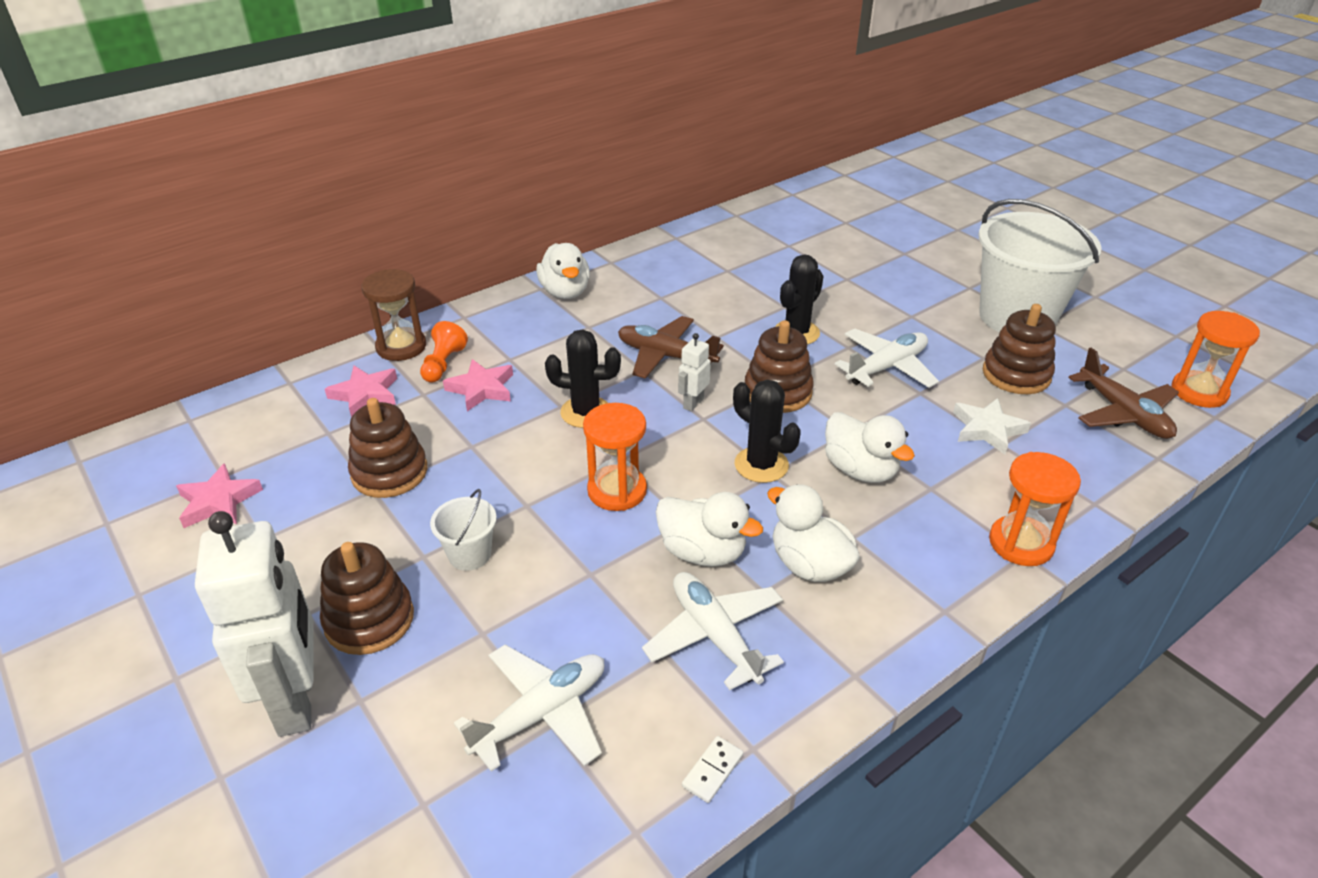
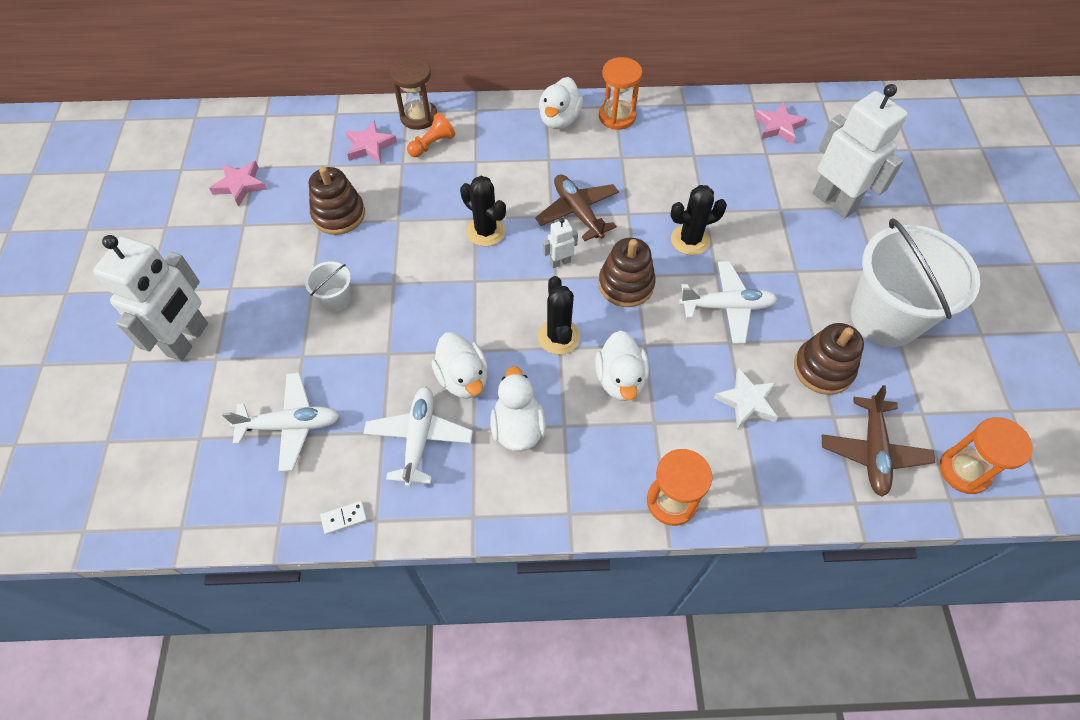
camera: 35 degrees right, 20 degrees up
brown stacking toy [320,542,414,655] -> none
pink star [443,359,513,411] -> pink star moved to [754,102,807,144]
orange hourglass [583,403,647,511] -> orange hourglass moved to [599,57,642,130]
none -> white robot [813,84,908,218]

